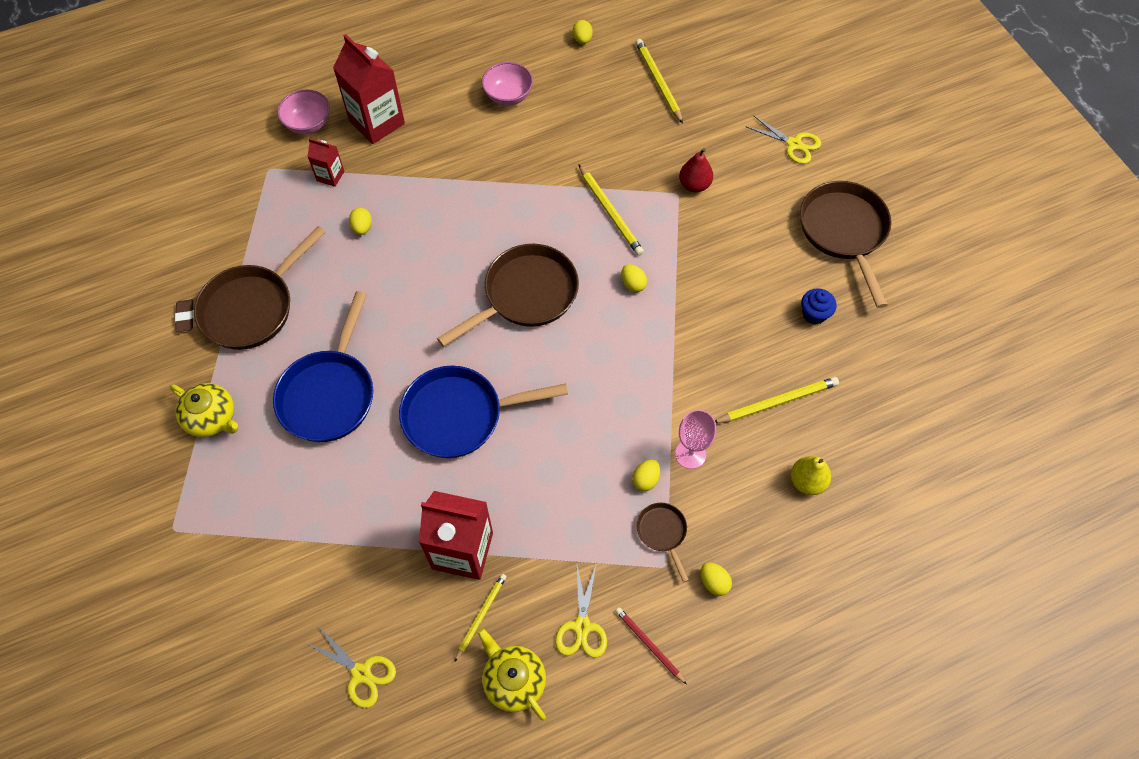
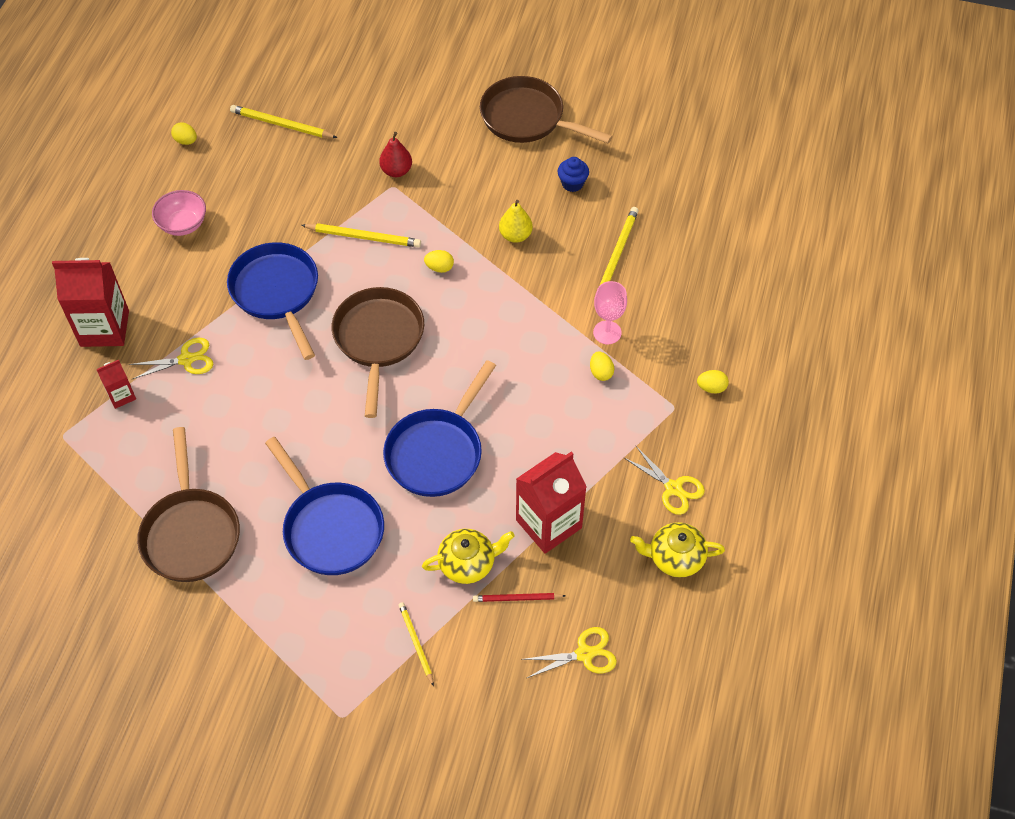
camera: 50 degrees left, 5 degrees down
yellow teapot [170,383,238,437] -> yellow teapot moved to [422,529,515,584]
brown eraser [175,299,194,332] -> none
pink bowl [277,90,330,134] -> none
yellow egg [349,208,372,235] -> none
yellow pencil [455,574,507,662] -> yellow pencil moved to [398,602,434,686]
red pencil [615,607,687,685] -> red pencil moved to [473,593,566,602]
brown pan [637,503,689,582] -> none
yellow scissors [745,115,821,164] -> yellow scissors moved to [129,338,213,379]
yellow pear [791,456,831,495] -> yellow pear moved to [499,200,533,243]
none -> blue pan [227,242,318,360]

